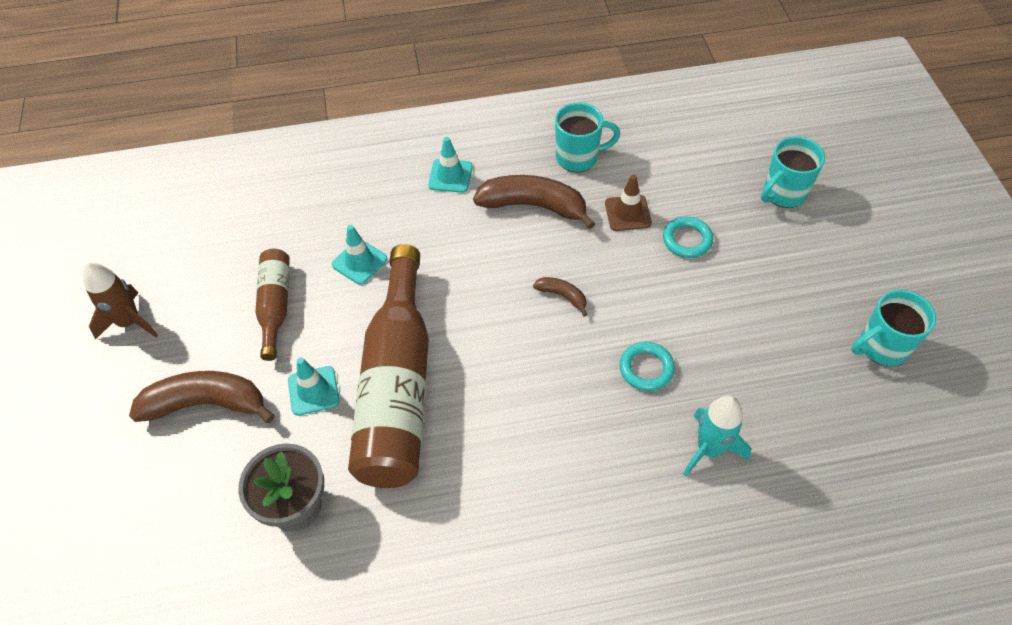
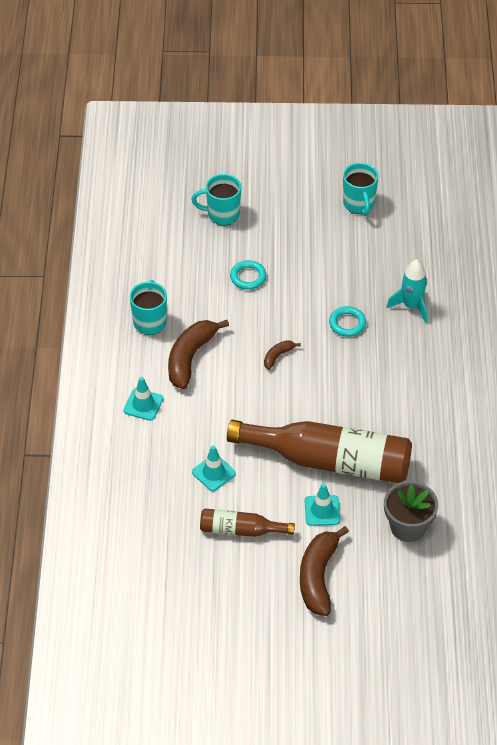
camera: 80 degrees left, 5 degrees down
brown rocket [83,262,158,340] -> none
brown traffic cone [605,174,652,231] -> none
turquoise mug [761,136,825,208] -> turquoise mug turned 120 degrees clockwise [191,174,241,226]

